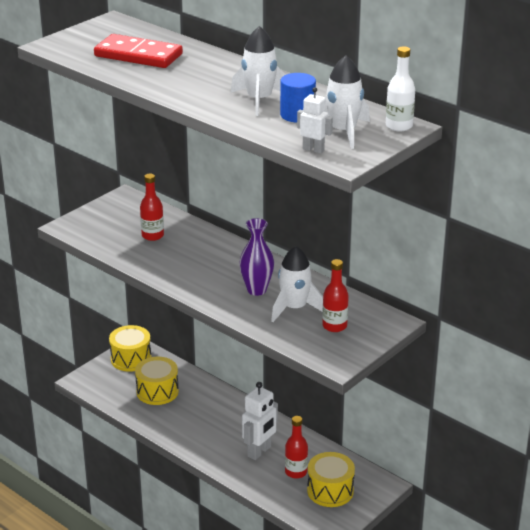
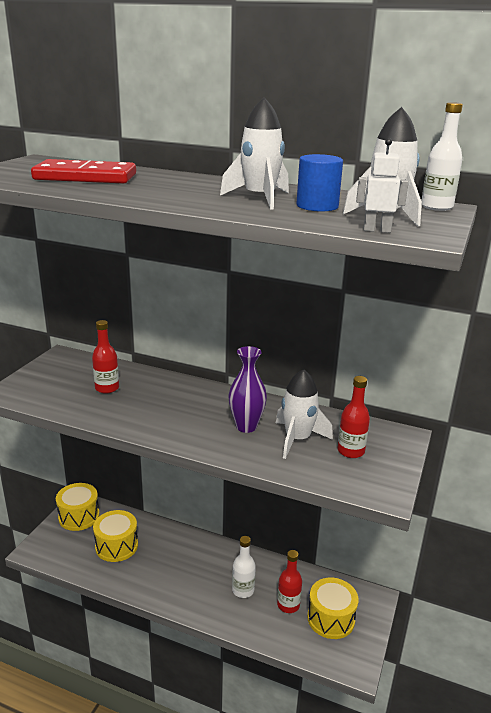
camera: 20 degrees left, 5 degrees down
white robot [242,382,278,460] -> white bottle [232,536,256,598]

